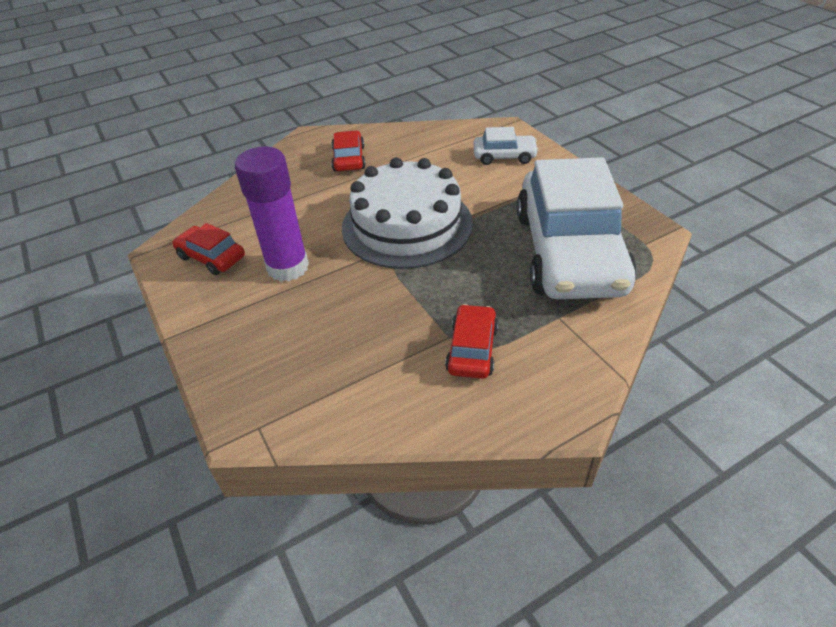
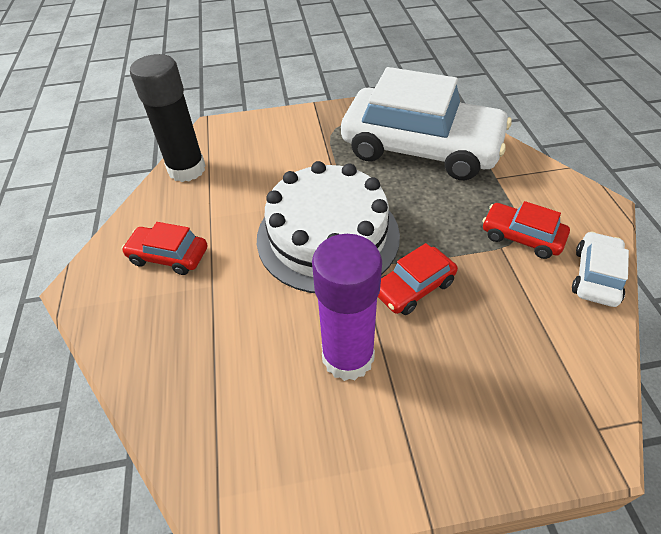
camera: 70 degrees left, 5 degrees up
red car [172,223,245,275] -> red car moved to [378,243,458,315]
white car [474,127,539,165] -> white car moved to [572,231,629,307]
none -> black glue stick [130,54,206,182]

